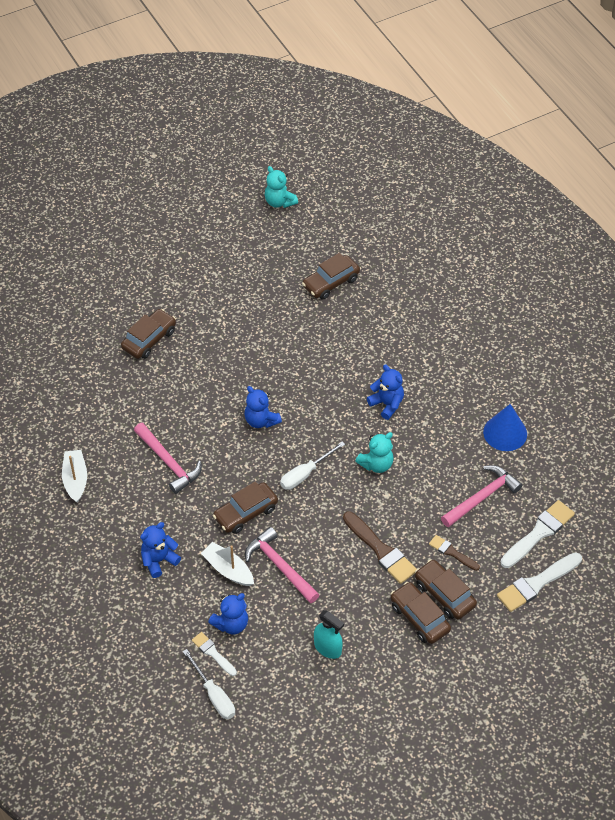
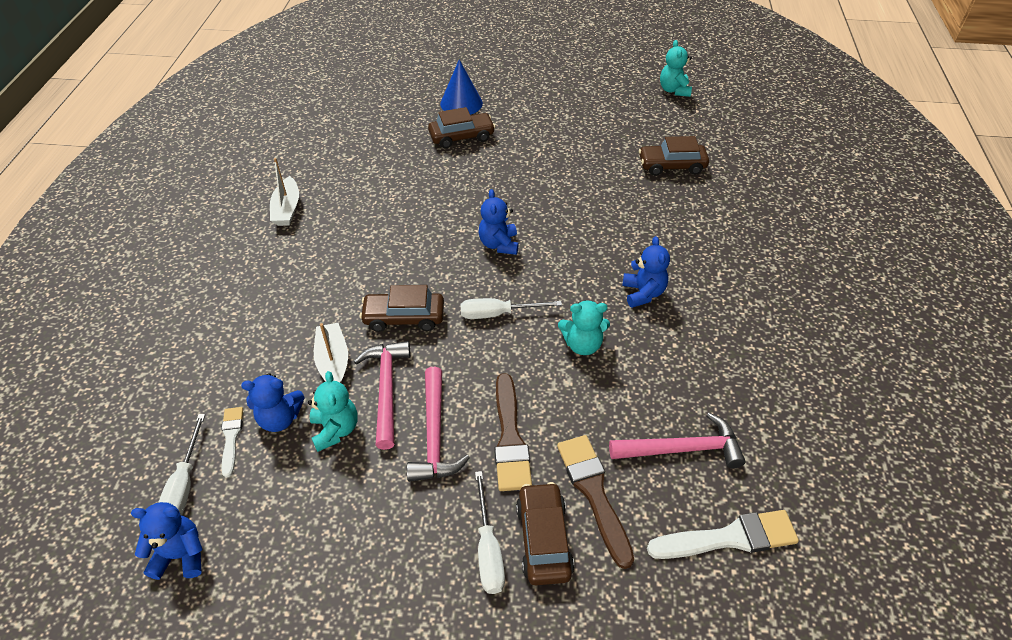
camera: 35 degrees right, 5 degrees down
white boat [62,450,87,503] -> white boat turned 150 degrees clockwise [270,158,299,226]
pink hammer [134,423,202,494] -> pink hammer moved to [407,367,470,482]
blue teddy bear [140,522,181,578] -> blue teddy bear moved to [131,502,203,580]
turquoise spray bottle [314,610,344,659] -> none
brown car [391,582,451,644] -> white screwdriver [475,471,505,594]
brown brush [429,535,480,571] -> brown brush [557,435,634,569], size x1.73
blue cone [483,404,527,451] -> blue cone moved to [440,60,483,115]
white brush [497,552,582,612] -> none
none -> turquoise teddy bear [308,371,358,452]

